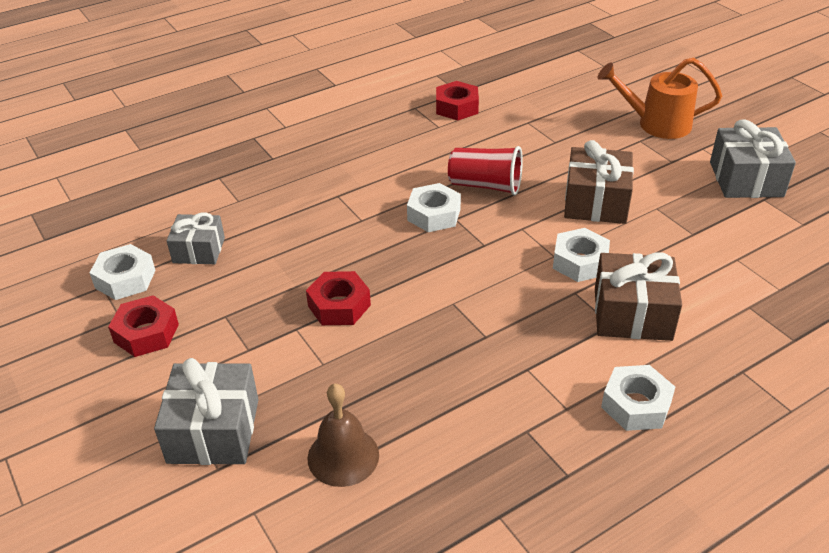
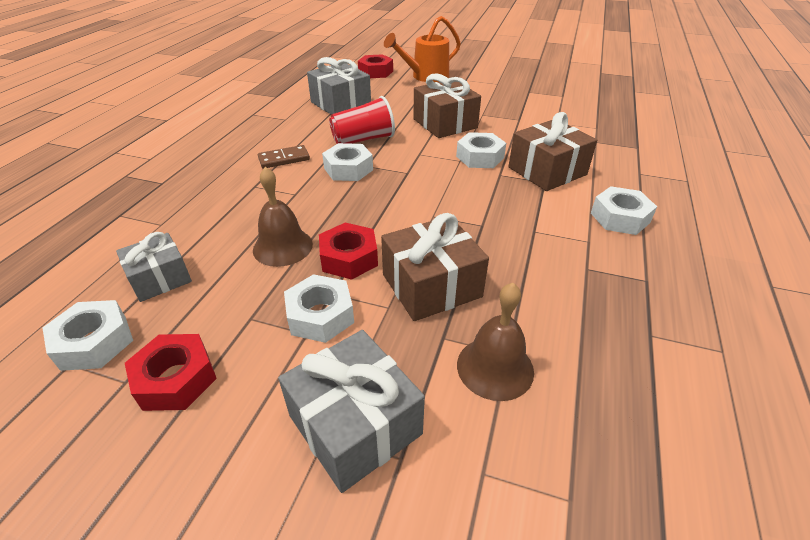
camera: 40 degrees left, 0 degrees up
red nut [436,81,479,121] -> red nut moved to [358,54,393,78]
grey gift [710,119,796,198] -> grey gift moved to [307,57,371,114]
none -> brown bell [253,167,313,267]
none -> brown domino [258,145,310,169]
none -> white nut [284,274,354,343]
none -> brown gift [381,213,489,321]

